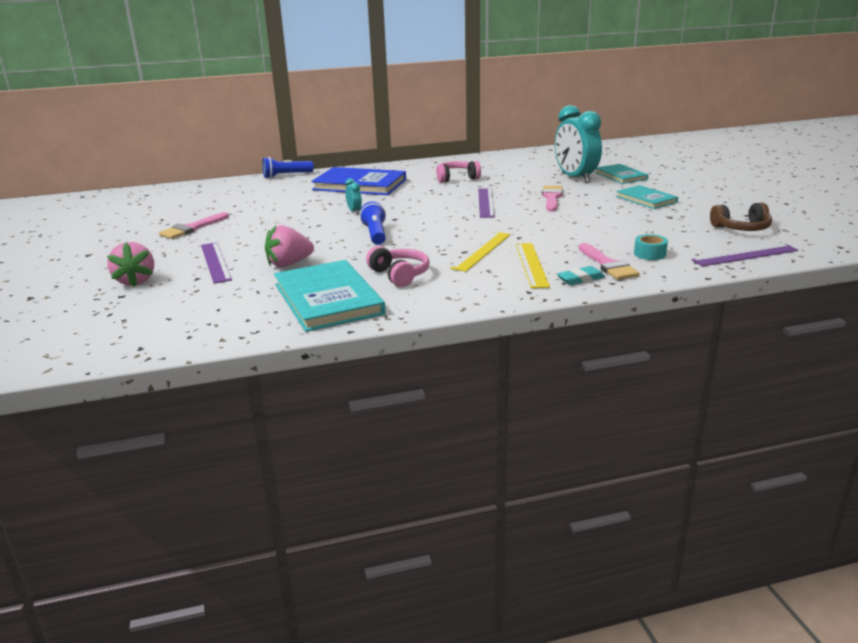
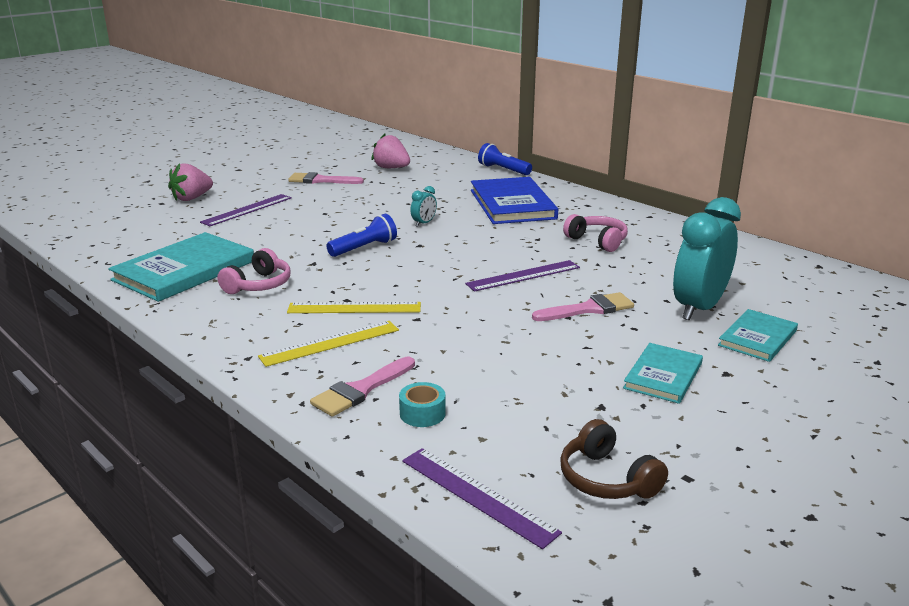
camera: 60 degrees right, 0 degrees up
pink strawberry [265,225,314,267] -> pink strawberry moved to [372,134,410,168]
turquoise eraser [557,266,605,285] -> none

